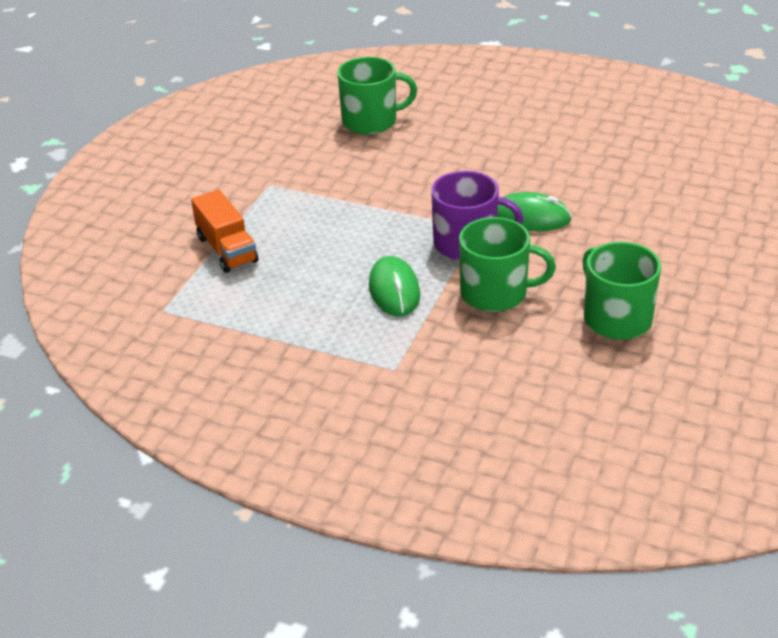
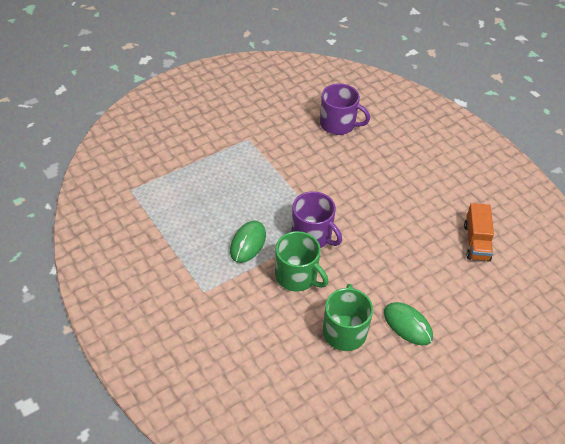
camera: 30 degrees right, 10 degrees up
orange truck [191,190,258,273] -> orange truck moved to [464,203,494,261]
green mug [337,57,417,135] -> purple mug [320,83,370,135]
green mouse [498,192,572,231] -> green mouse moved to [384,302,433,345]

